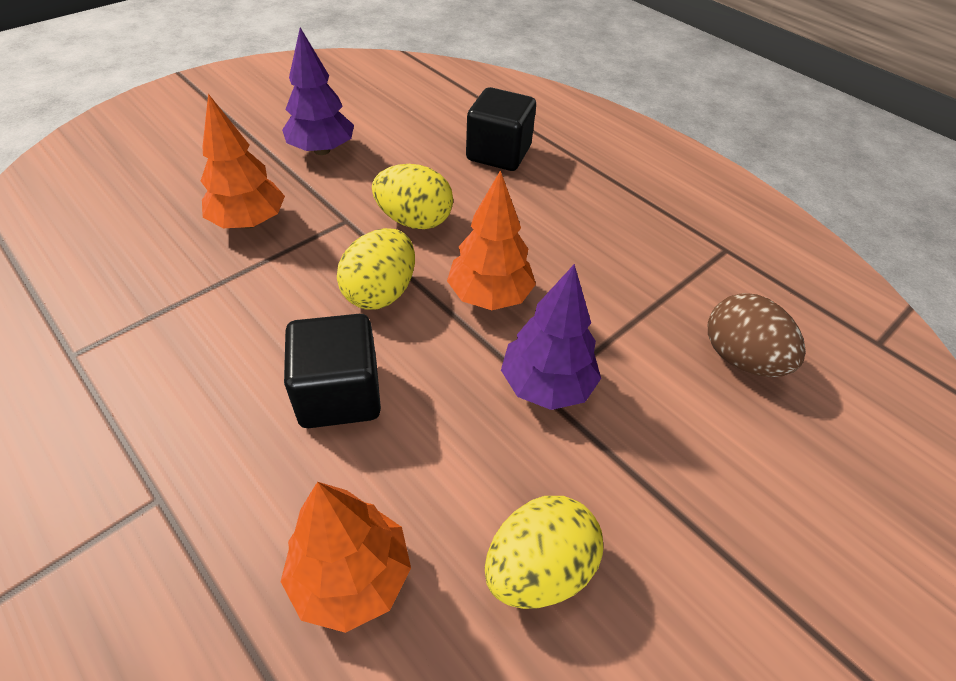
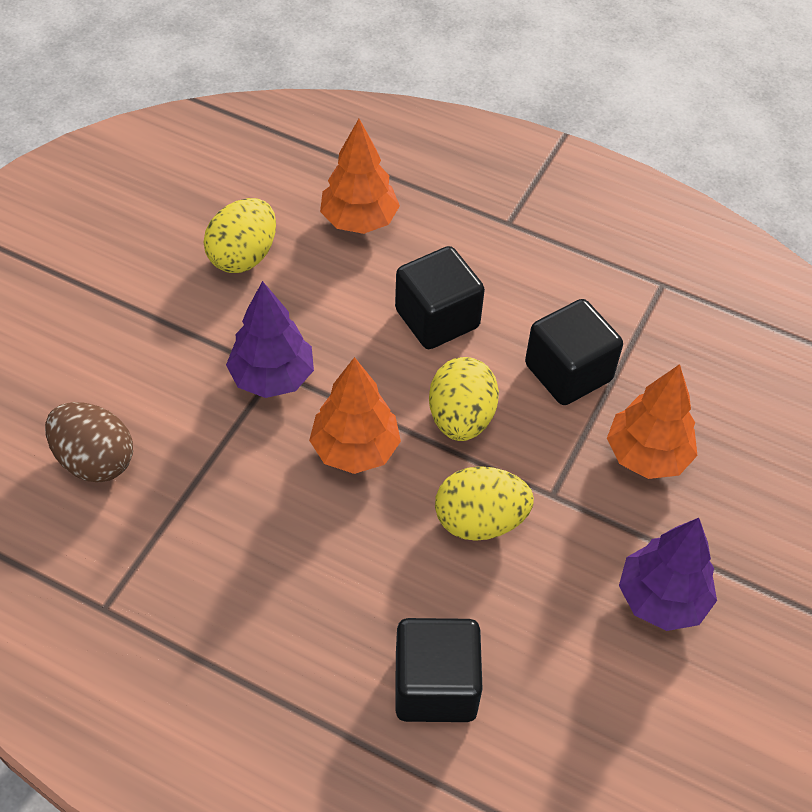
camera: 160 degrees right, 5 degrees up
none -> black cube [525,299,623,405]

